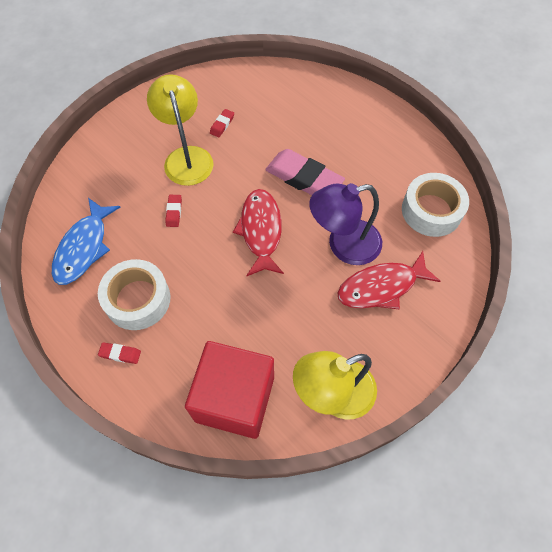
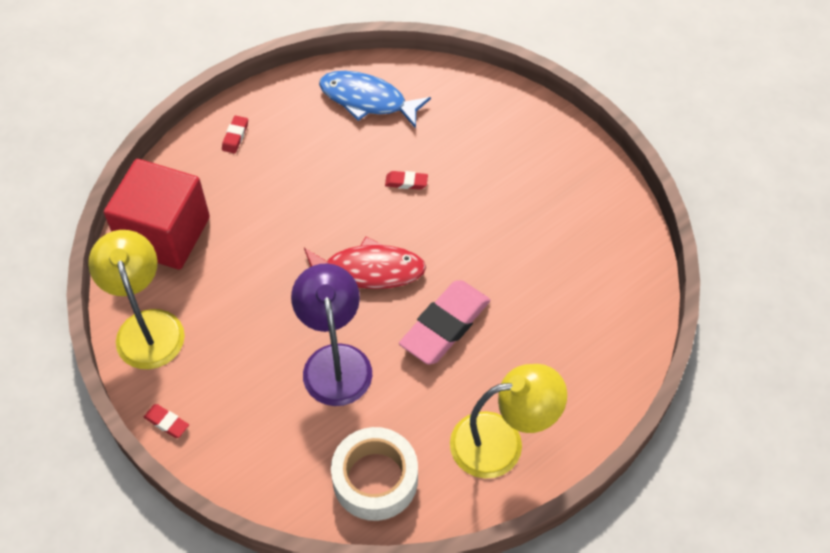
camera: 95 degrees right, 5 degrees down
white tape [98,259,170,330] -> none
yellow lamp [147,74,214,186] -> yellow lamp moved to [450,364,567,479]
red eraser [210,109,234,137] -> red eraser moved to [144,404,189,438]
red fish [337,251,441,309] -> none

